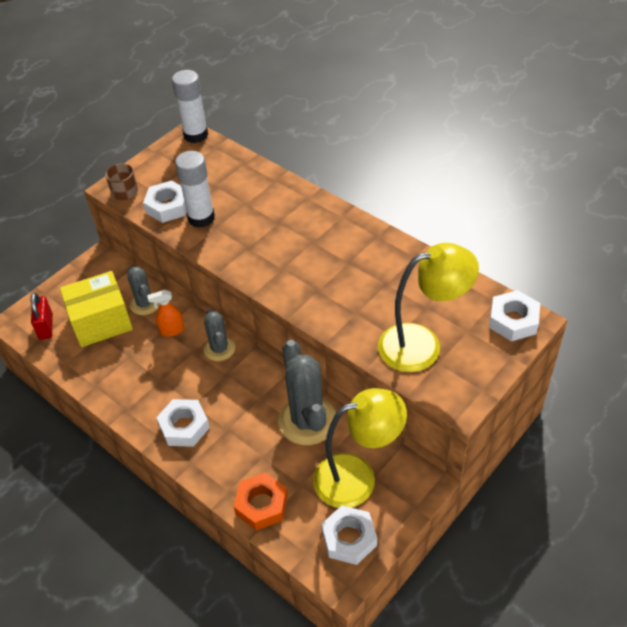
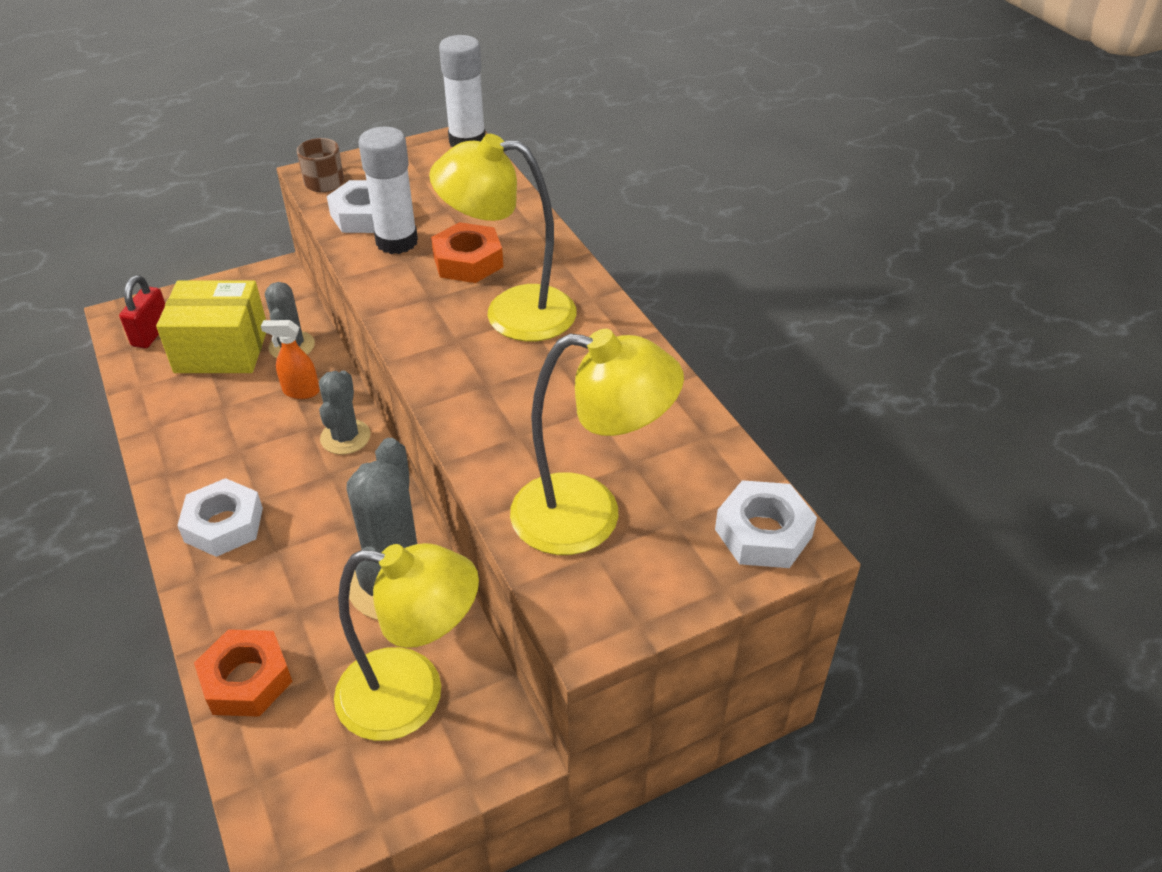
camera: 20 degrees right, 5 degrees down
white nut [321,505,377,565] -> none
none -> yellow lamp [429,134,577,342]
none -> orange nut [431,222,503,283]

